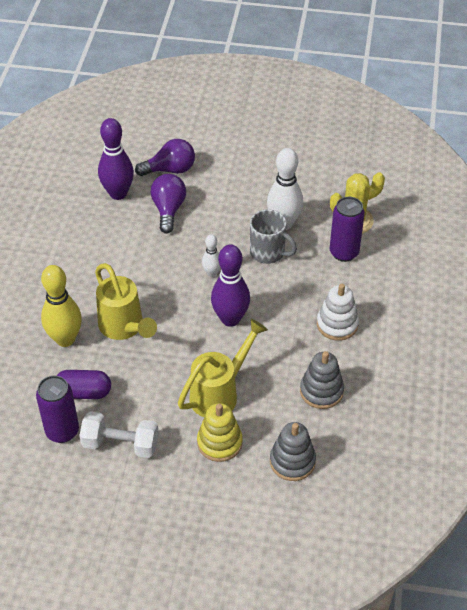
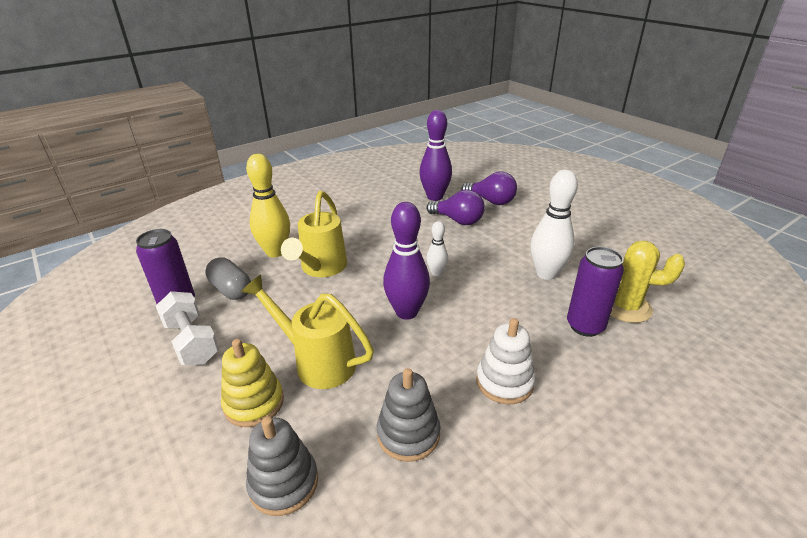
camera: 45 degrees right, 15 degrees down
purple capsule [56,370,111,399] -> grey capsule [205,257,251,300]
purple light bulb [151,174,186,234] -> purple light bulb turned 75 degrees clockwise [426,190,485,225]
yellow watering can [178,319,268,417] -> yellow watering can turned 150 degrees counterclockwise [241,275,374,389]
grey mug [250,209,297,264] -> none

